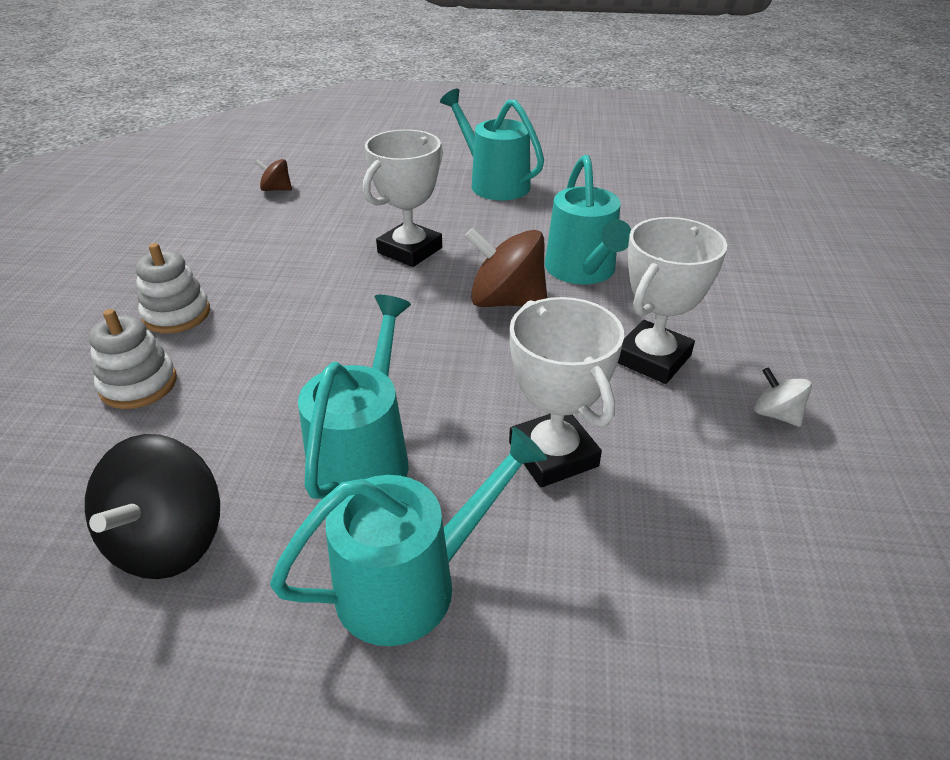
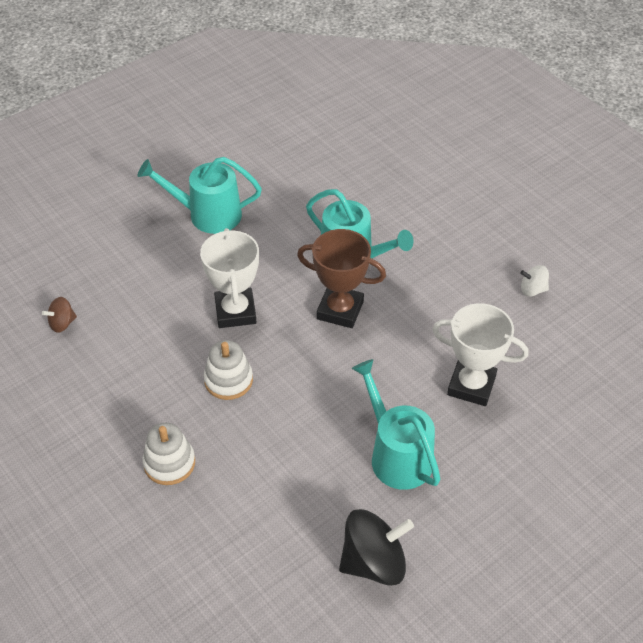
camera: 45 degrees left, 10 degrees up
black spinning top [85,434,220,579] -> black spinning top turned 75 degrees counterclockwise [339,509,414,586]
white stacking toy [89,309,177,409] -> white stacking toy moved to [204,340,253,400]
turquoise watering can [270,427,547,646] -> none
brown spinning top [465,228,547,307] -> brown trophy [297,229,386,328]
white trophy [618,217,727,384] -> none

